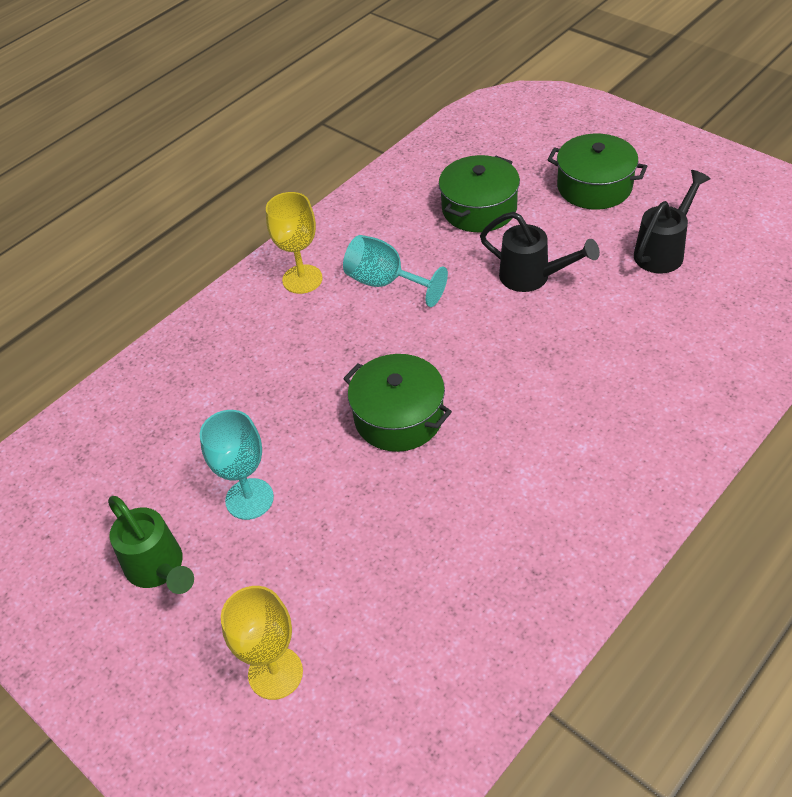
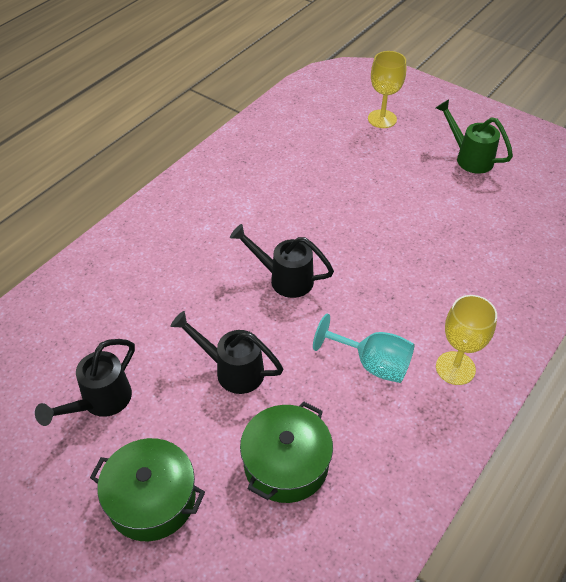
camera: 170 degrees right, 0 degrees up
turquoise goblet [200,410,274,520] -> none
green pot [343,354,452,452] -> none
none -> black watering can [230,224,334,298]

